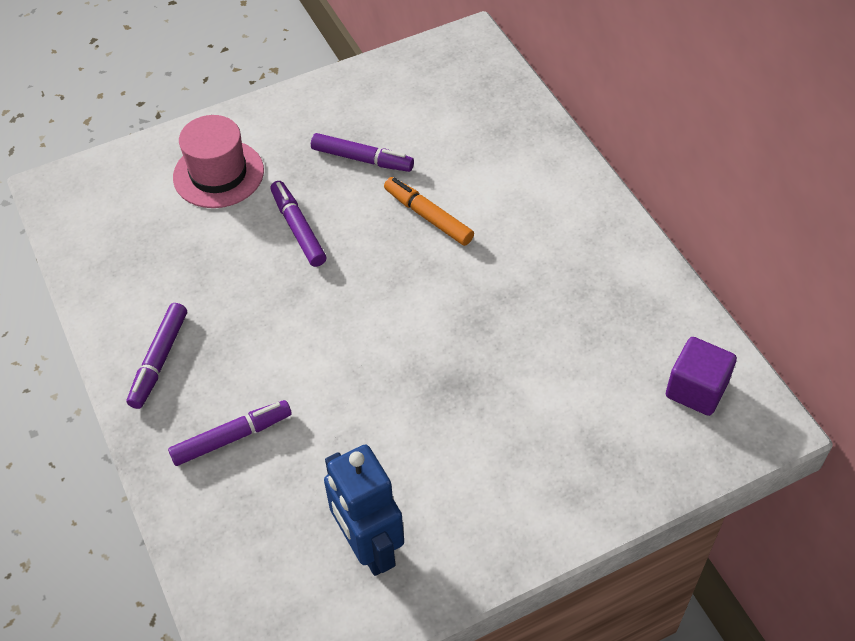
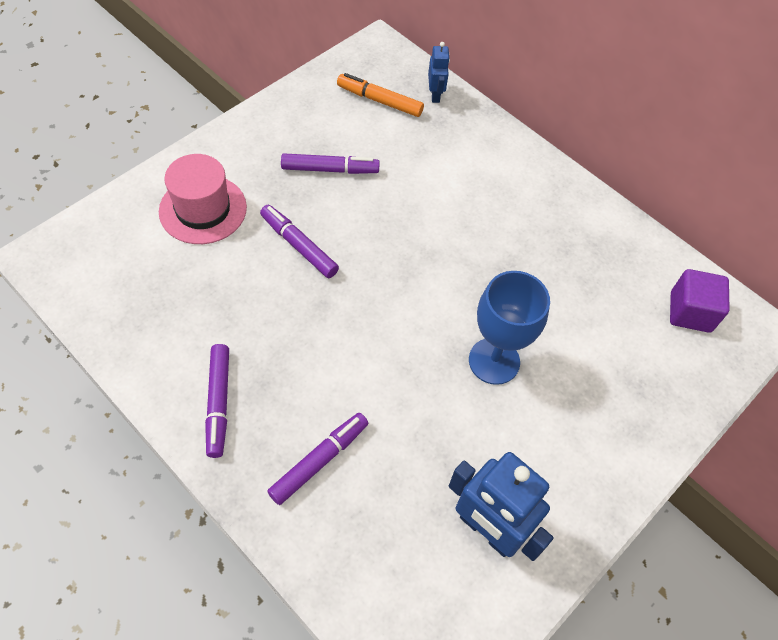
camera: 25 degrees left, 5 degrees up
orange marker [384,177,474,246] -> orange marker moved to [337,73,424,117]
none -> blue robot [428,42,450,103]
none -> blue goblet [469,271,550,385]

